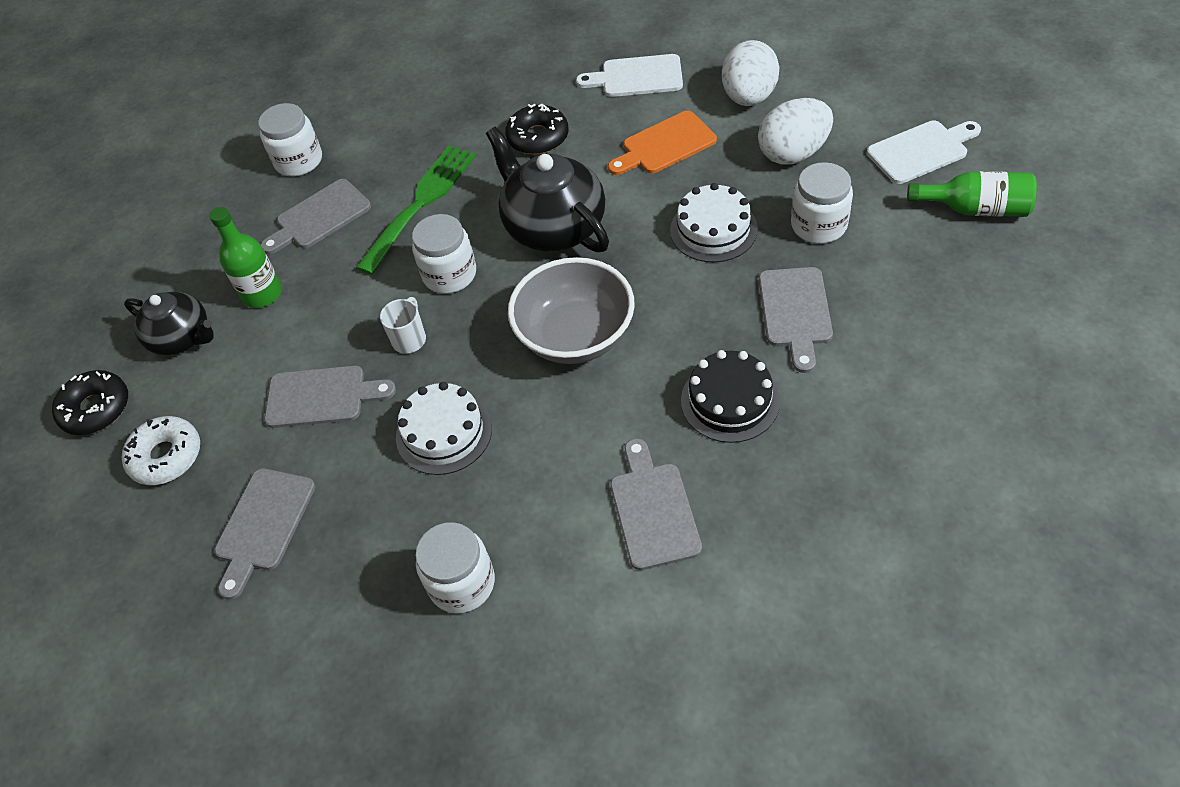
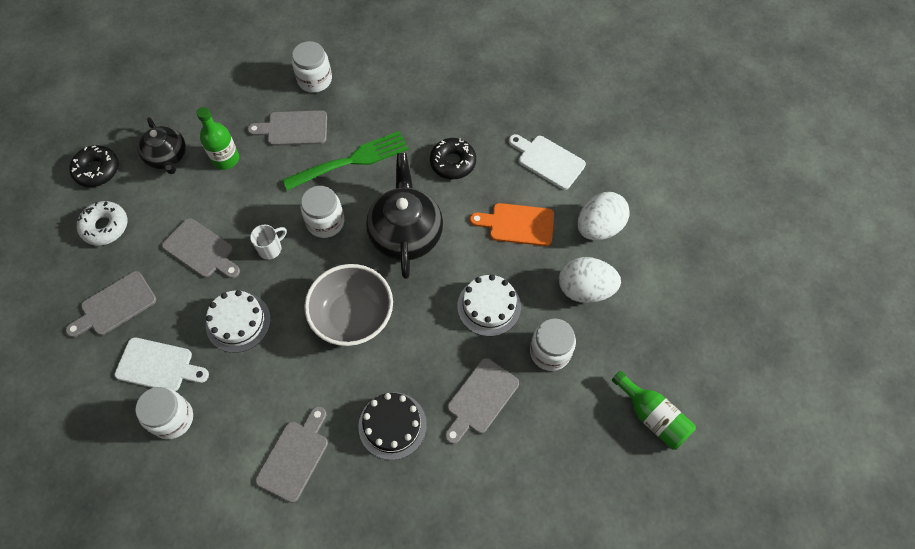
camera: 30 degrees right, 10 degrees up
white cutting board [867,120,981,184] -> white cutting board moved to [115,337,209,391]

